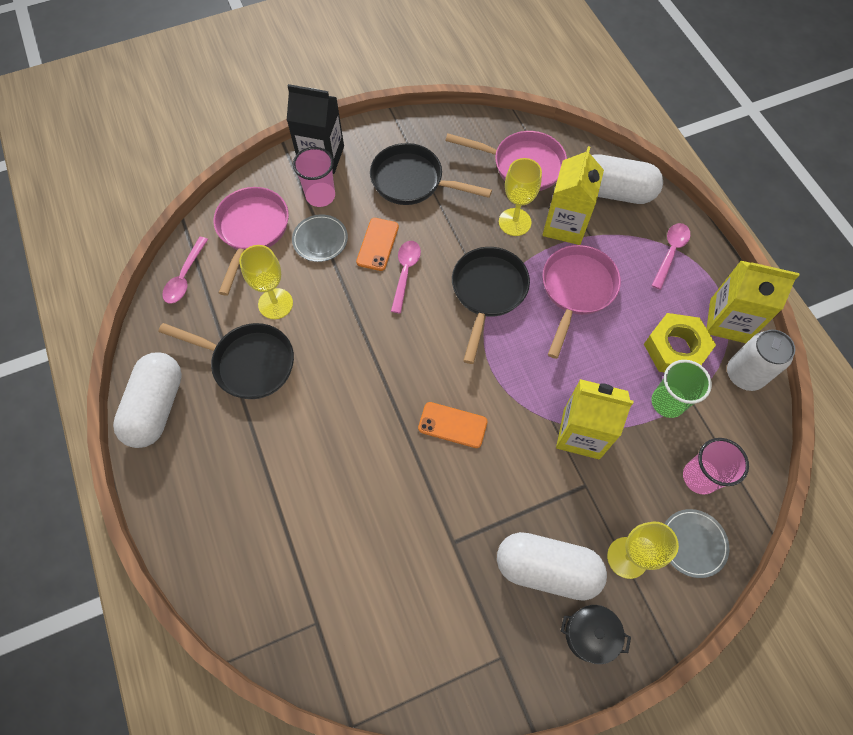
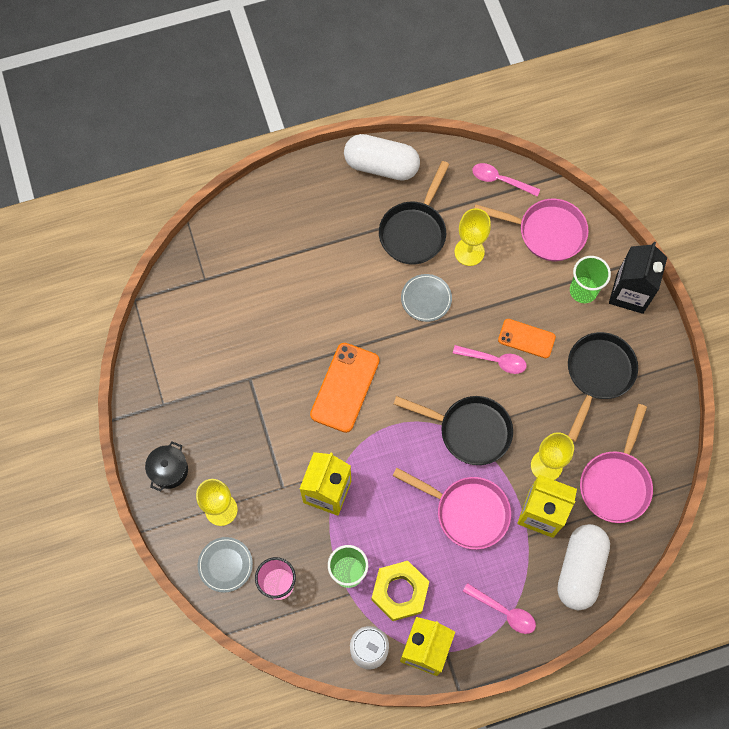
camera: 95 degrees right, 5 degrees up
grey plate [292,214,348,262] -> grey plate moved to [401,274,452,322]
pink cup [293,147,335,207] -> green cup [570,256,611,303]
orange phone [418,402,488,448] -> orange phone [310,343,379,433], size x1.59
white capsule [497,532,607,601] -> none

